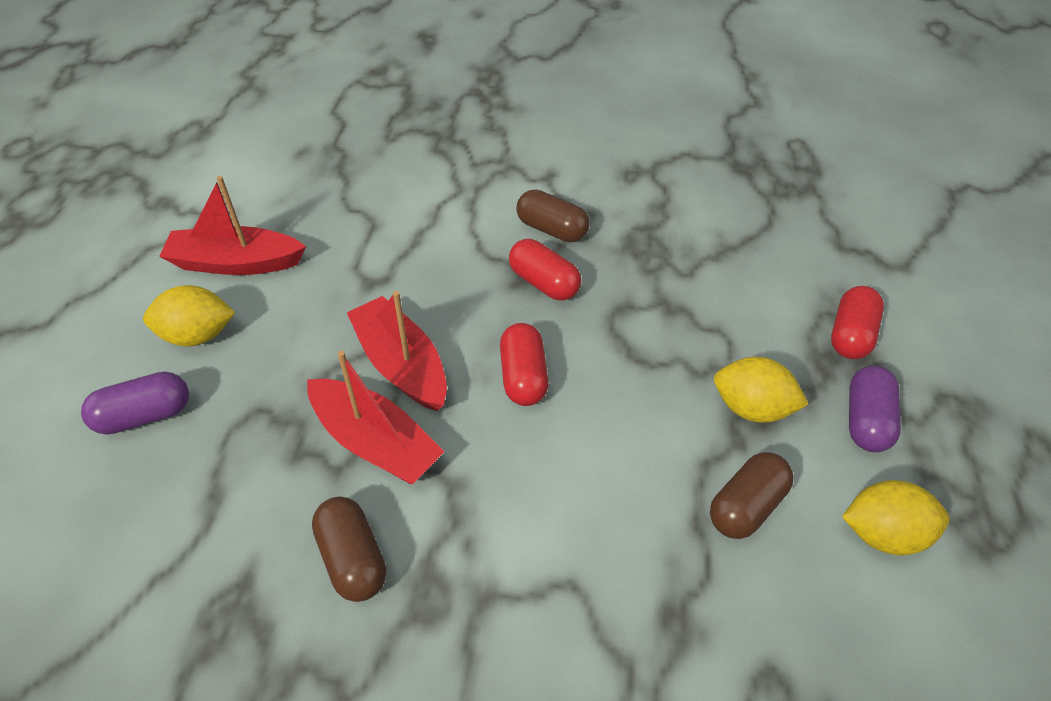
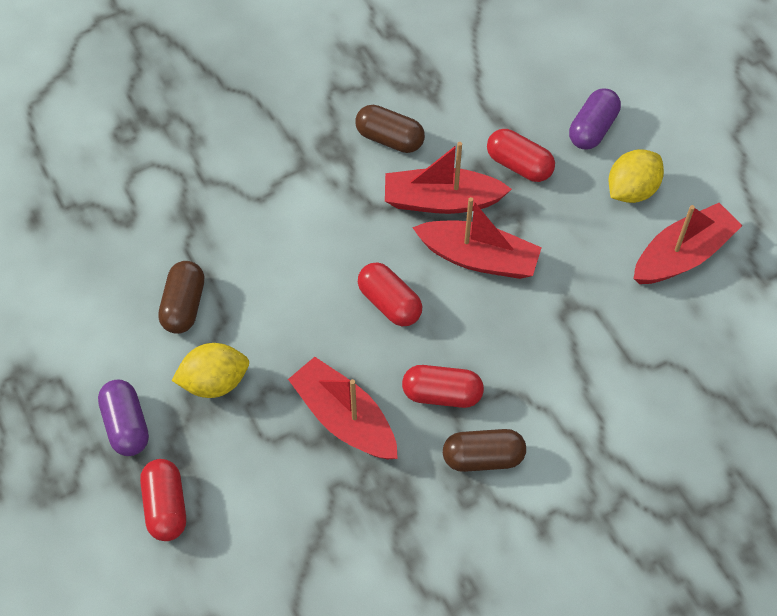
camera: 145 degrees right, 10 degrees up
yellow lemon [842,480,950,556] -> none
none -> red boat [288,357,398,459]
none -> red capsule [487,129,555,182]

